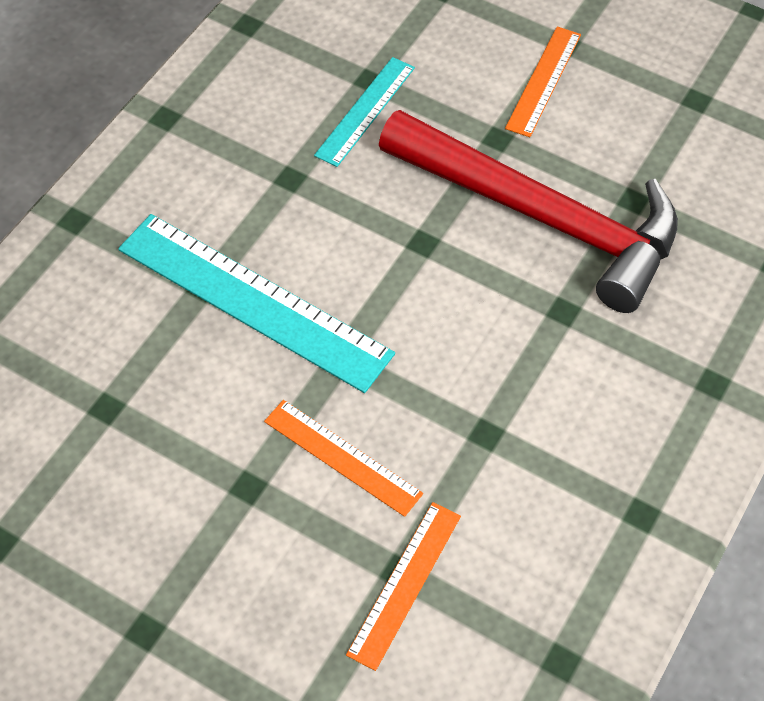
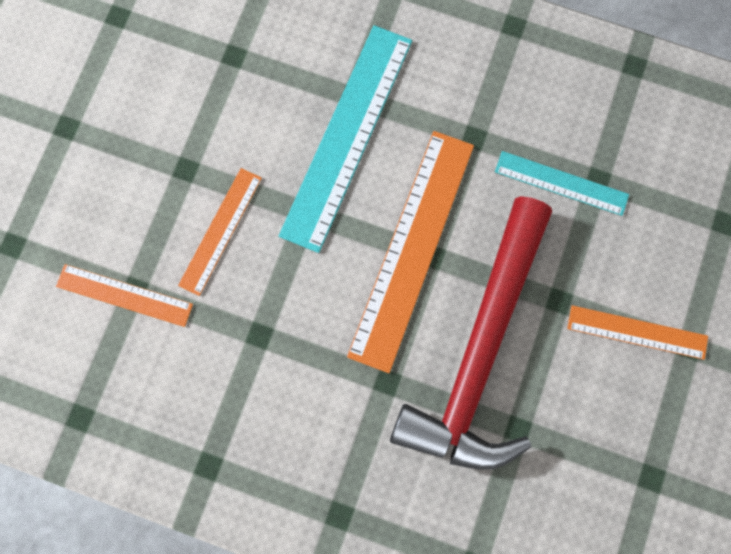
camera: 80 degrees right, 20 degrees up
none -> orange ruler [347,131,474,373]

